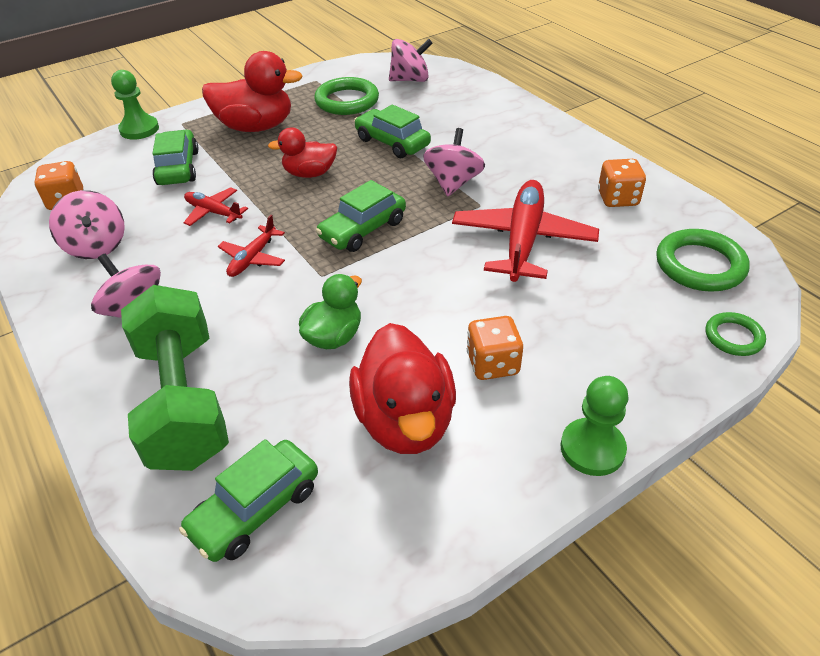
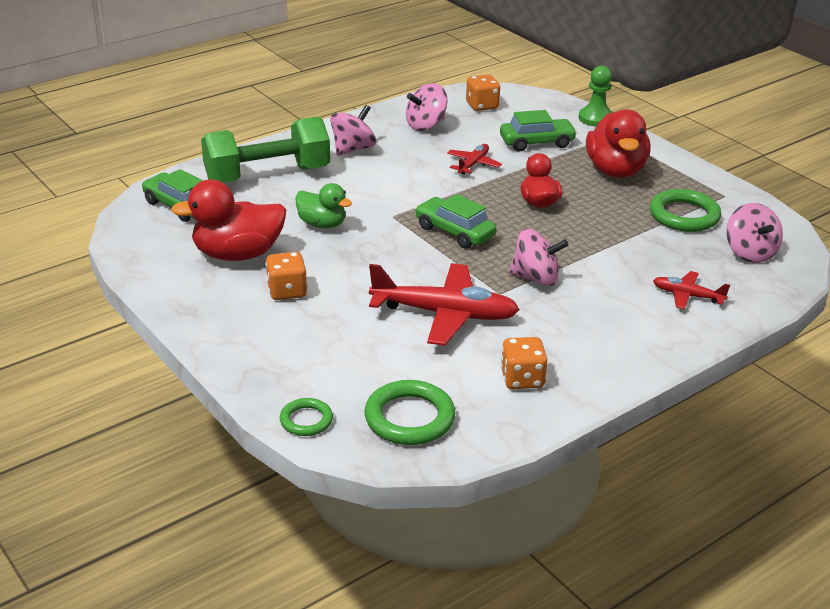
camera: 85 degrees right, 10 degrees down
red plane [218,215,285,277] -> red plane moved to [653,271,730,309]
green car [354,104,431,158] -> none
green pawn [561,376,628,476] -> none

